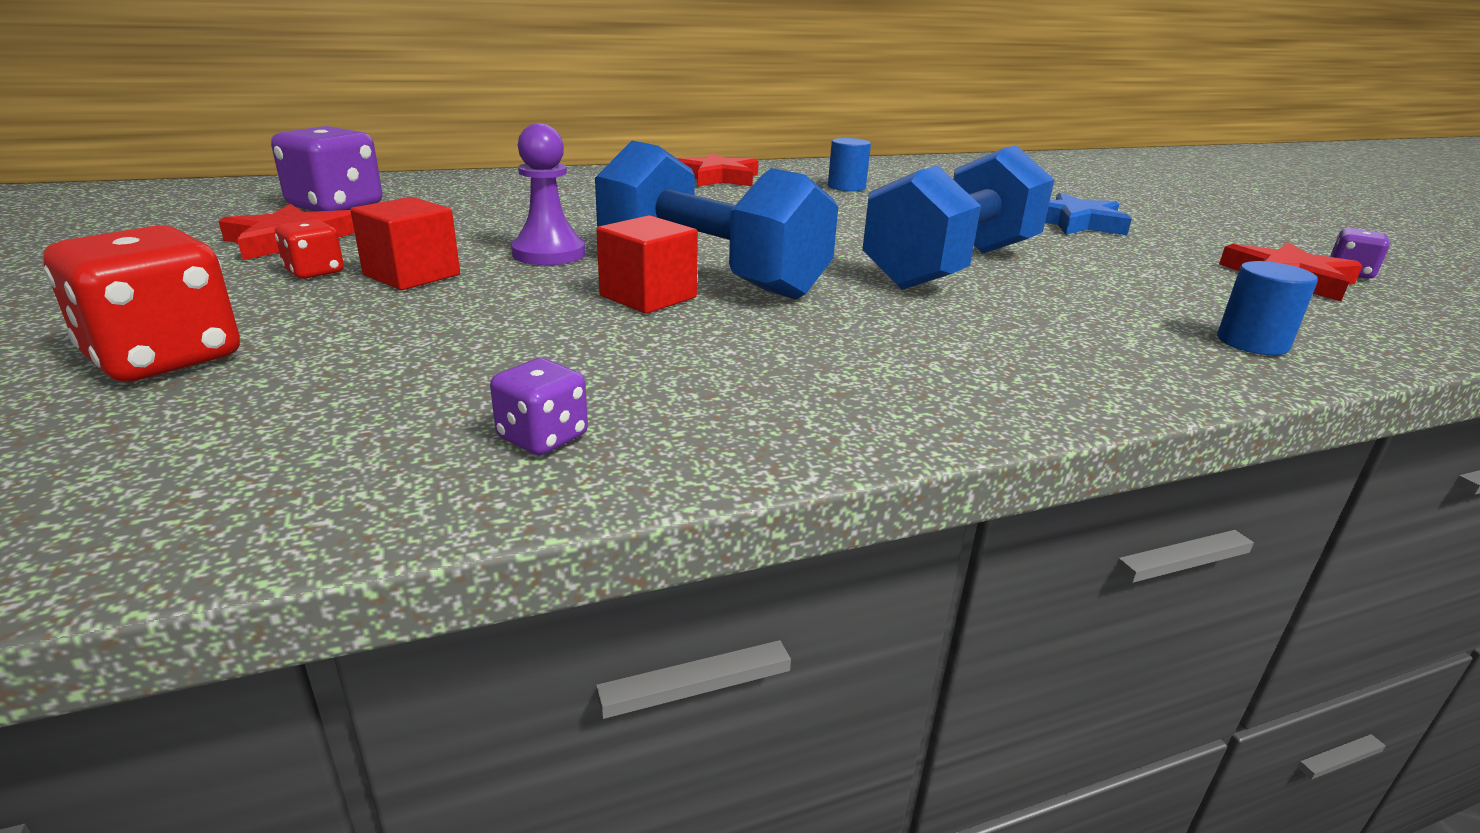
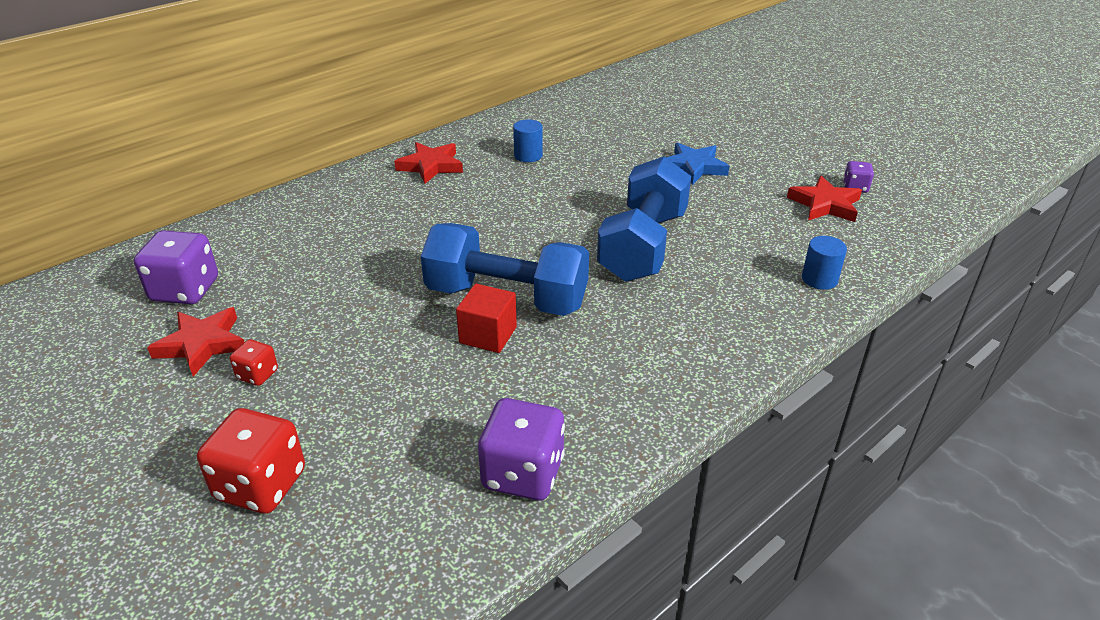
camera: 20 degrees left, 10 degrees up
red cube [350,197,460,290] -> none
purple dice [490,358,588,455] -> purple dice [478,398,565,501], size x1.93
purple pawn [511,123,586,265] -> none

